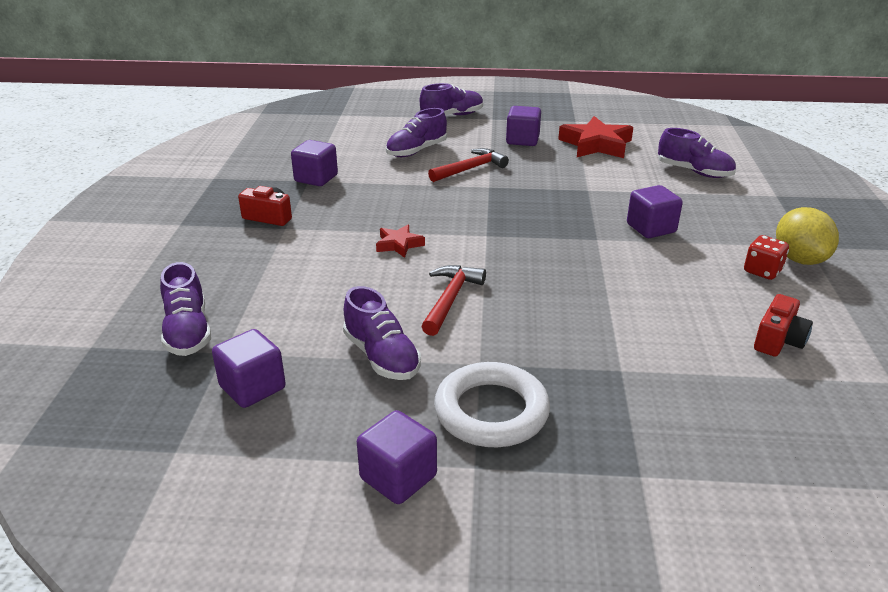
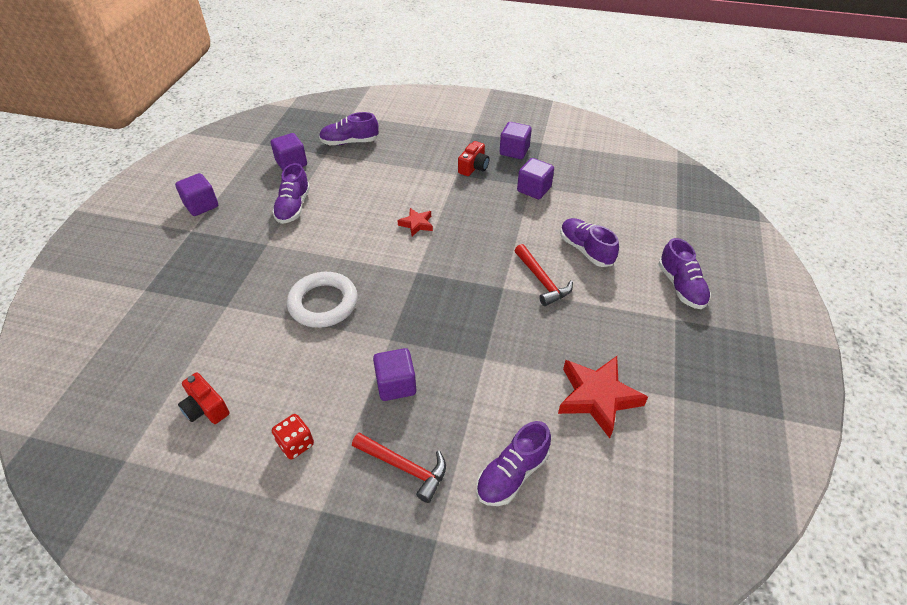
camera: 100 degrees right, 15 degrees up
purple shoe [343,286,421,380] -> purple shoe turned 60 degrees counterclockwise [272,163,310,224]
red hammer [421,265,486,336] -> red hammer moved to [352,433,446,503]
white ring [434,362,550,447] -> white ring moved to [287,272,358,328]
purple cube [506,106,541,146] -> purple cube moved to [500,122,532,159]
yellow lemon [776,207,839,265] -> none

